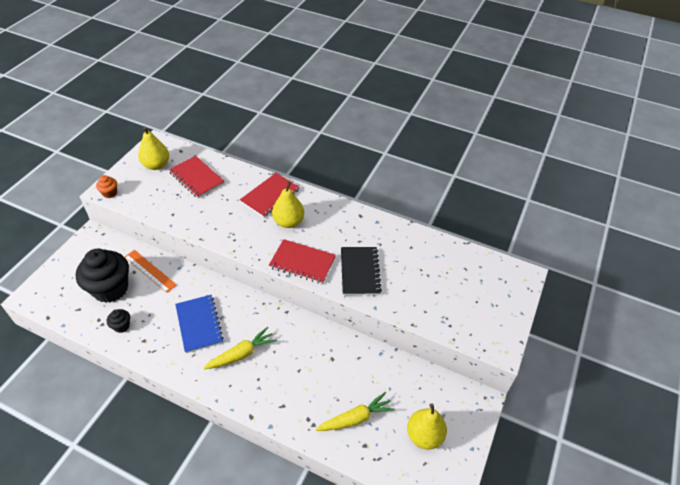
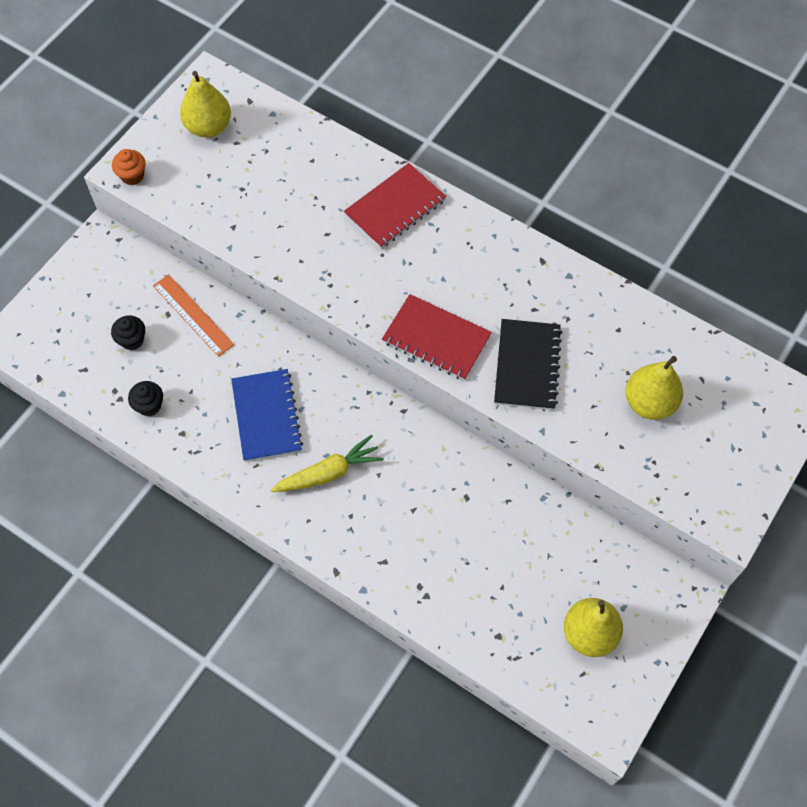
camera: 10 degrees right, 15 degrees up
black cupcake [76,249,129,303] -> black cupcake [111,315,145,350], size x0.43
red notebook [169,156,225,198] -> none
yellow pear [272,182,304,228] -> yellow pear moved to [625,356,683,420]
yellow carrot [316,392,395,431] -> none

